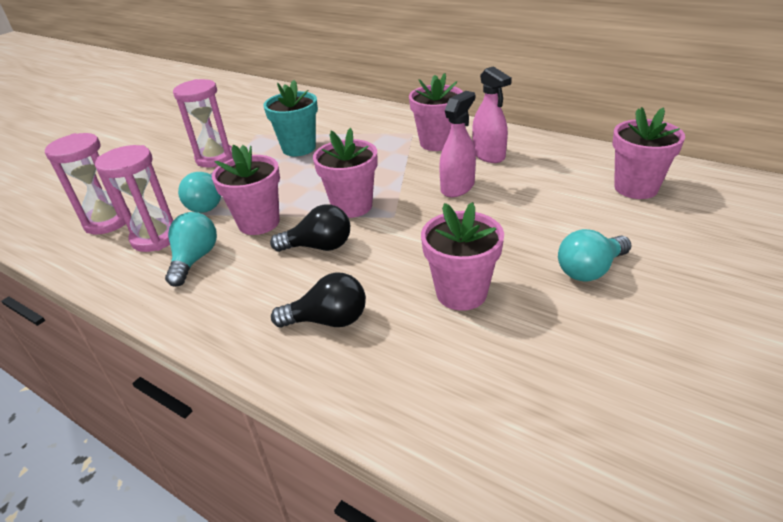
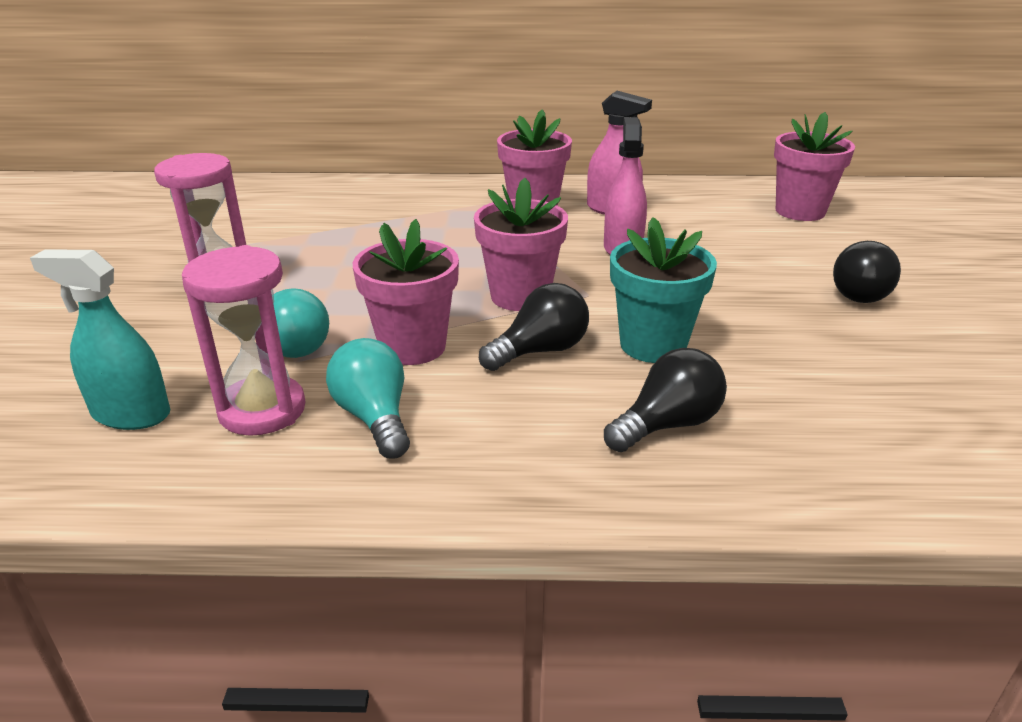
camera: 35 degrees left, 5 degrees down
pink hourglass [45,133,131,234] -> turquoise spray bottle [30,249,170,430]
turquoise flower pot [263,80,318,156] -> turquoise flower pot moved to [610,217,717,363]
pink flower pot [421,202,504,311] -> none
turquoise light bulb [558,229,632,281] -> black light bulb [833,241,901,303]

